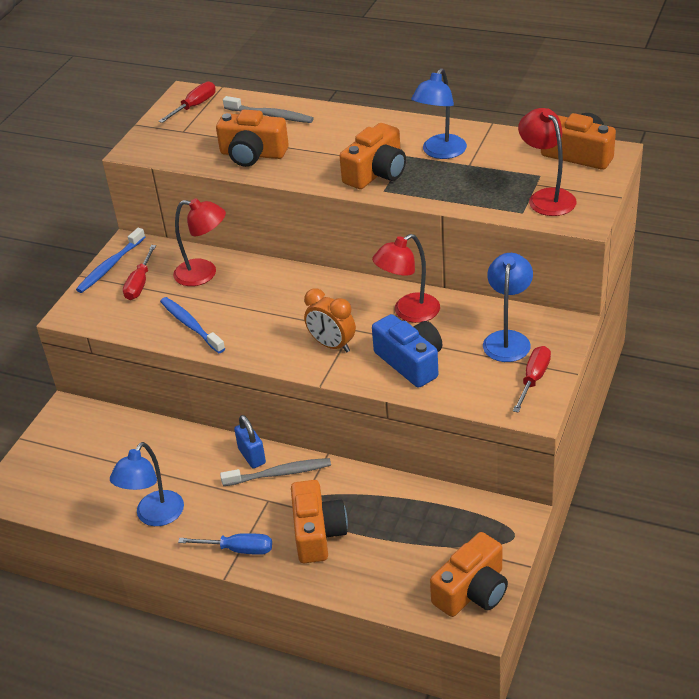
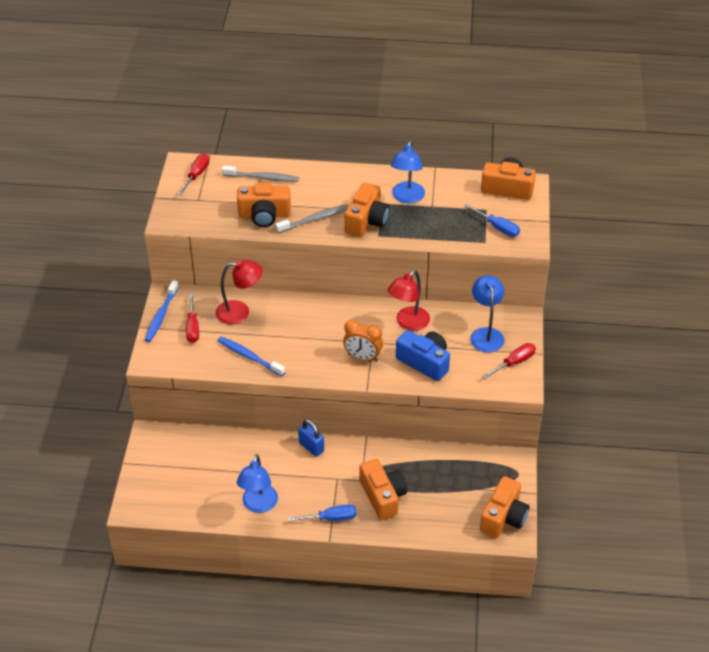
camera: 20 degrees left, 5 degrees up
grey toothbrush [220,458,331,486] -> grey toothbrush moved to [275,204,349,233]
red screwdriver [513,346,551,413] -> red screwdriver turned 45 degrees clockwise [483,343,536,378]
red lamp [518,108,577,216] -> blue screwdriver [464,204,520,237]

